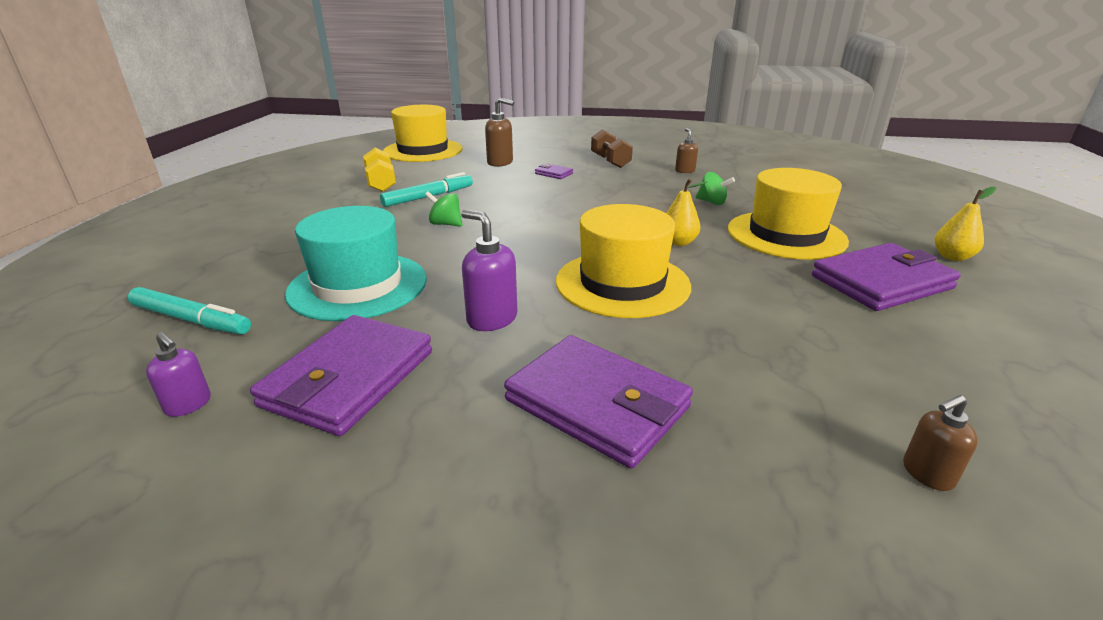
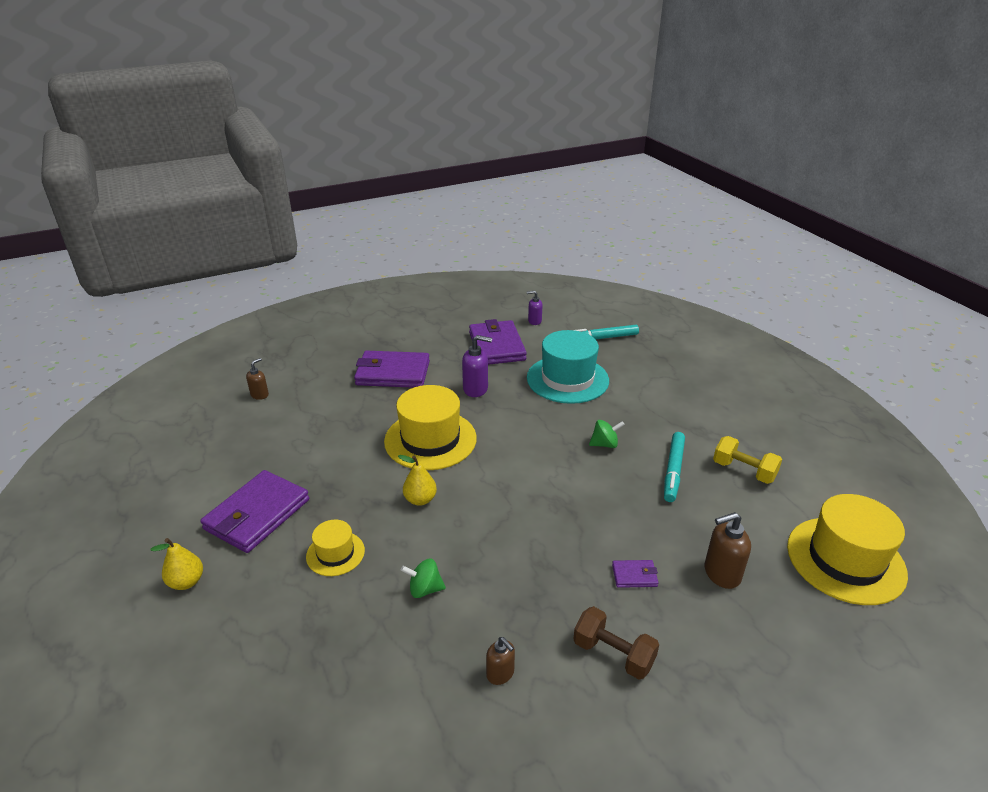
camera: 145 degrees right, 5 degrees up
yellow hat [728,168,849,260] -> yellow hat [306,520,365,576], size x0.52

